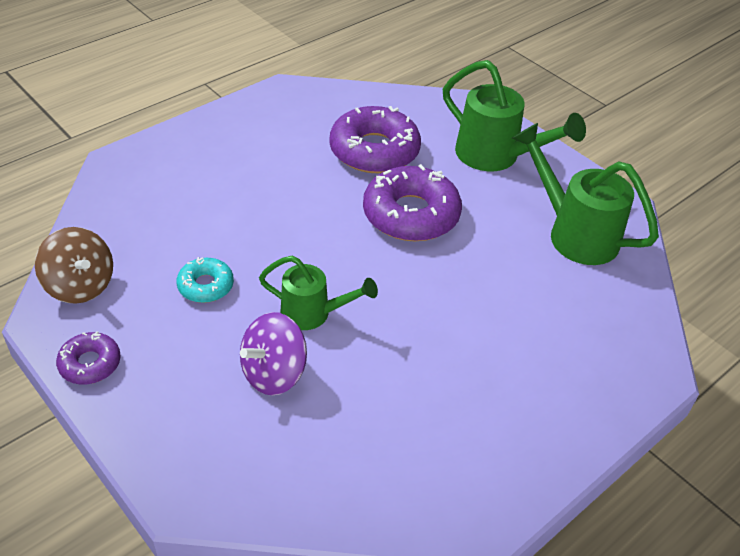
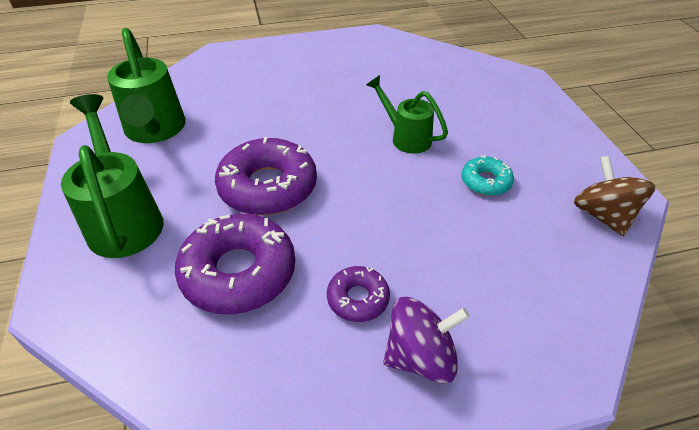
camera: 150 degrees left, 0 degrees up
purple donut [56,331,121,384] -> purple donut moved to [327,266,390,322]
purple spinning top [240,312,307,396] -> purple spinning top moved to [383,297,470,383]

